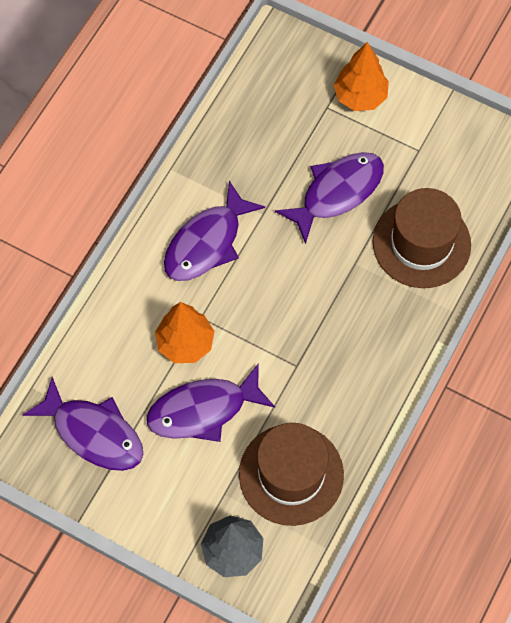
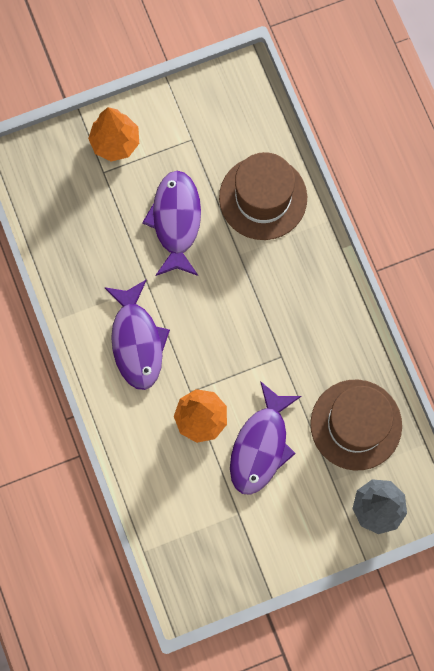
camera: 50 degrees left, 10 degrees up
purple fish [23,377,143,471] -> none

